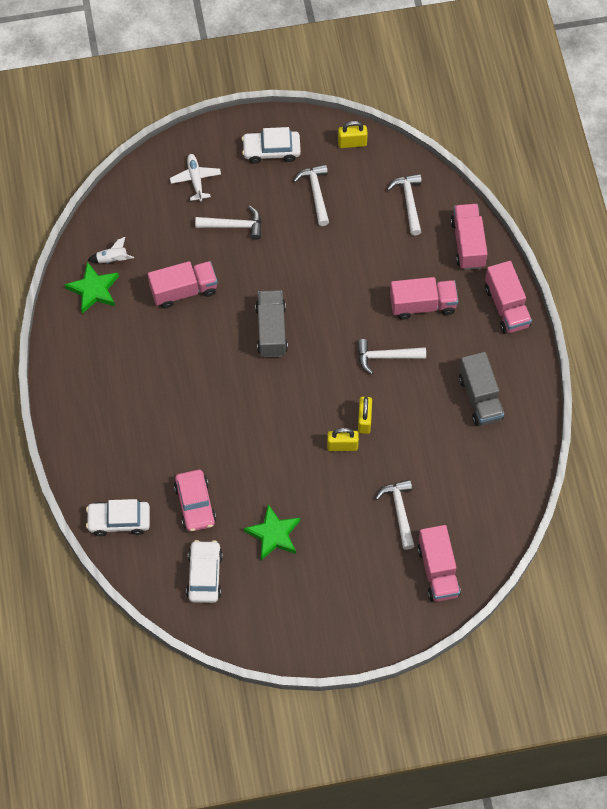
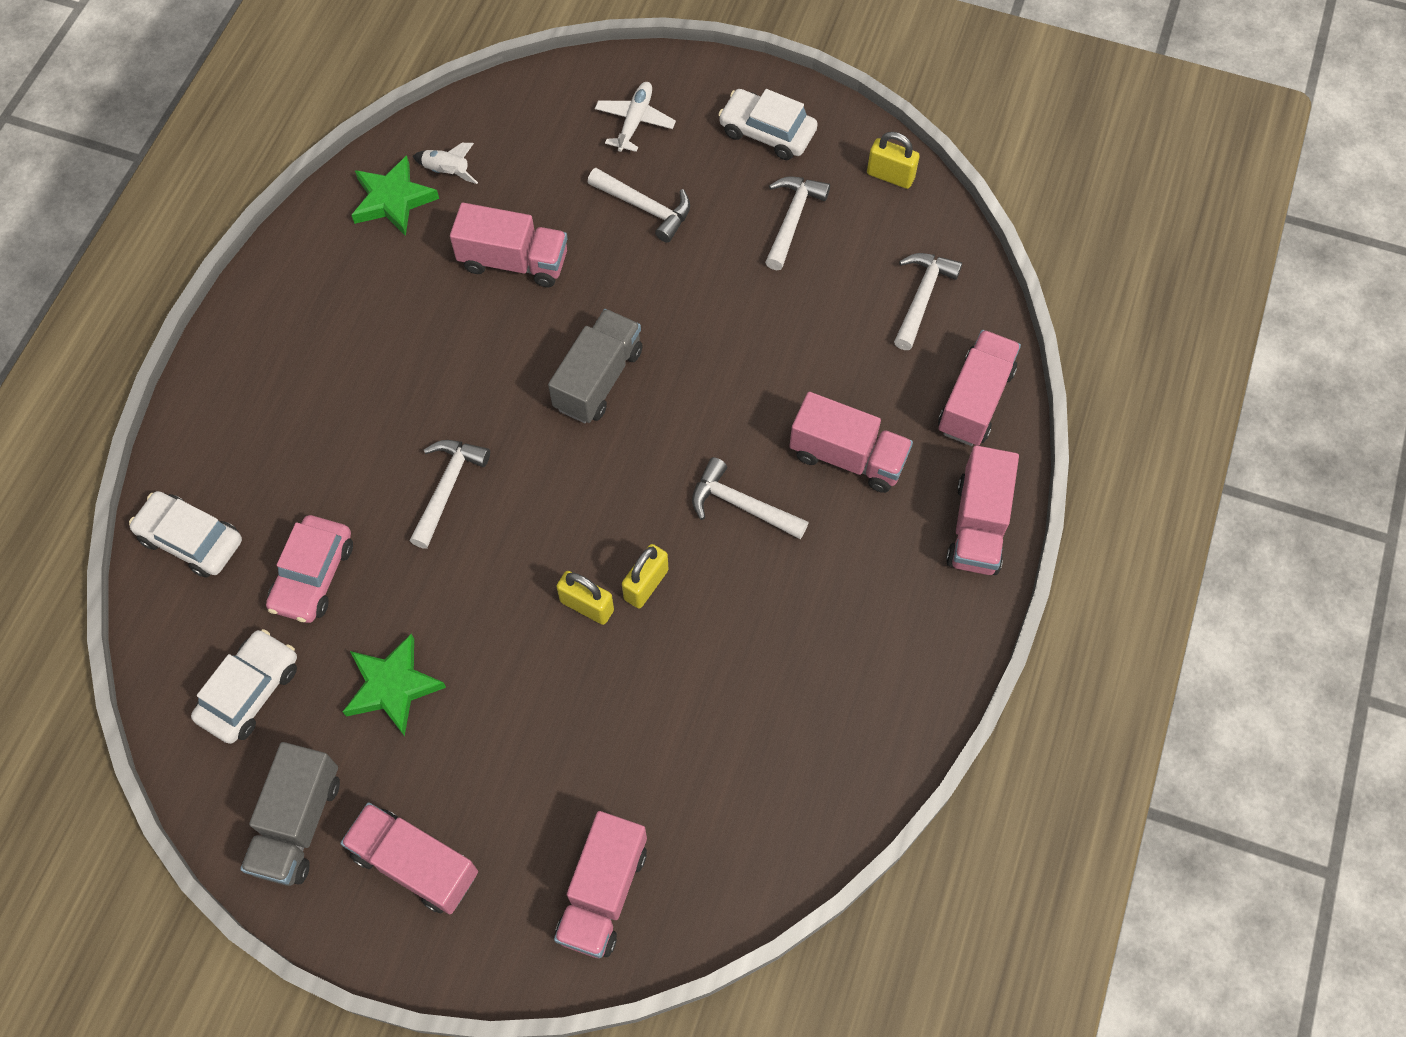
camera: 30 degrees right, 0 degrees up
white hammer [375,479,415,550] -> white hammer moved to [410,440,490,549]
grey truck [459,352,504,426] -> grey truck moved to [240,742,340,886]
none -> pink truck [340,802,478,914]

